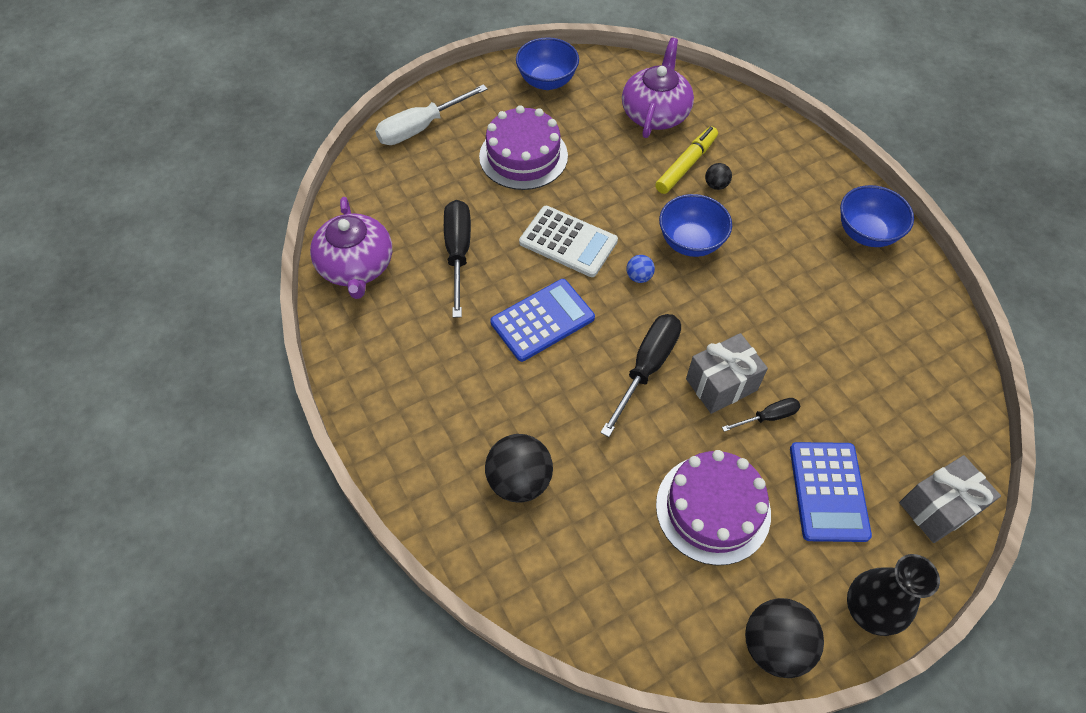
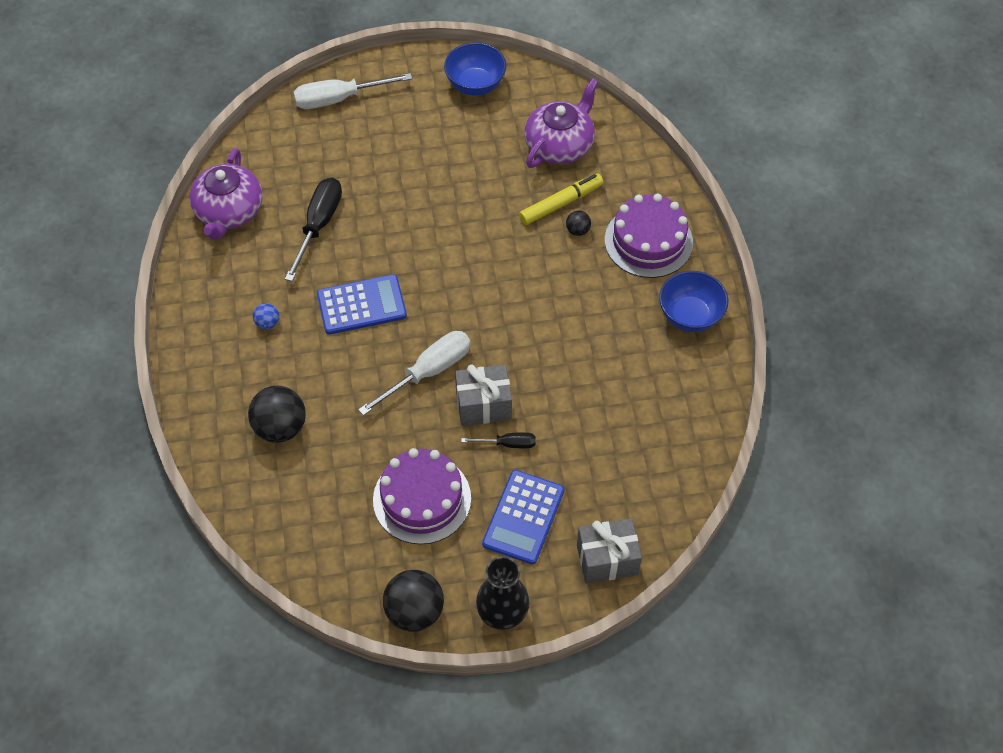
camera: 20 degrees right, 0 degrees up
purple cake [479,105,568,190] -> purple cake moved to [605,194,693,278]
white calculator [519,206,618,277] -> none
black screwdriver [600,314,681,437] -> white screwdriver [358,331,471,416]
blue ball [627,255,655,283] -> blue ball moved to [253,303,279,329]
blue bowl [659,194,732,257] -> none

